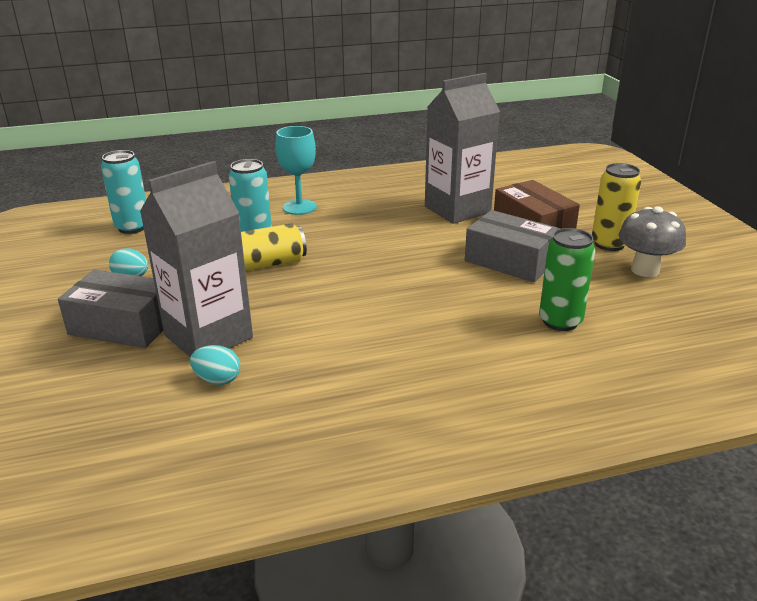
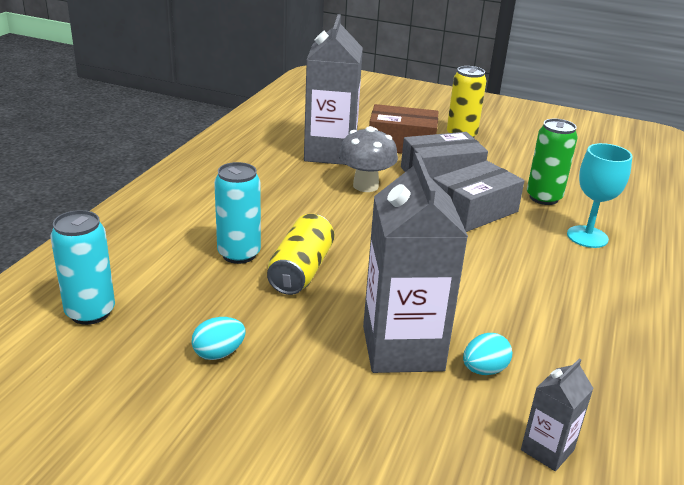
camera: 55 degrees left, 0 degrees up
grey box [58,270,163,348] -> grey box moved to [433,161,525,232]
turquoise goblet [276,126,317,215] -> turquoise goblet moved to [567,143,633,248]
grey mushroom [619,206,686,277] -> grey mushroom moved to [338,126,398,192]
none -> grey carton [521,358,594,471]

